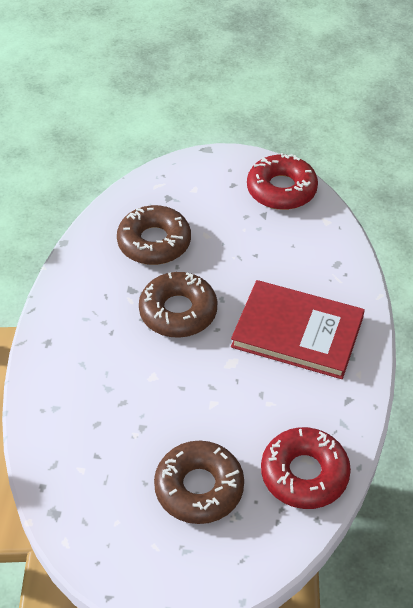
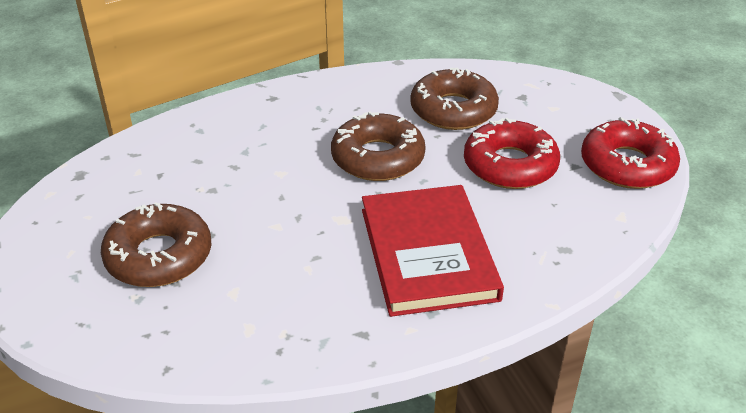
camera: 60 degrees right, 10 degrees down
red donut [261,427,351,509] -> red donut moved to [464,118,560,189]

